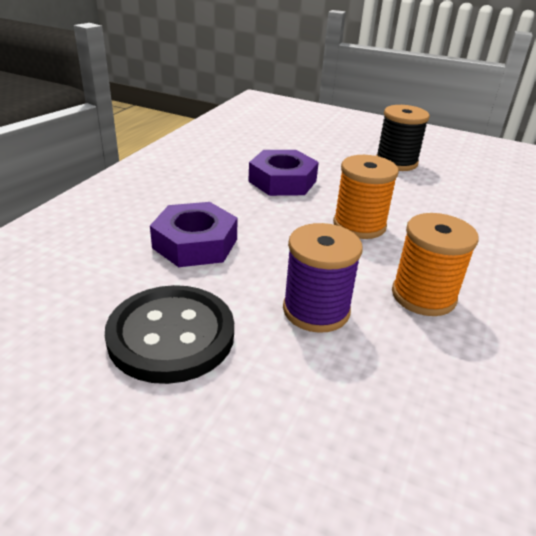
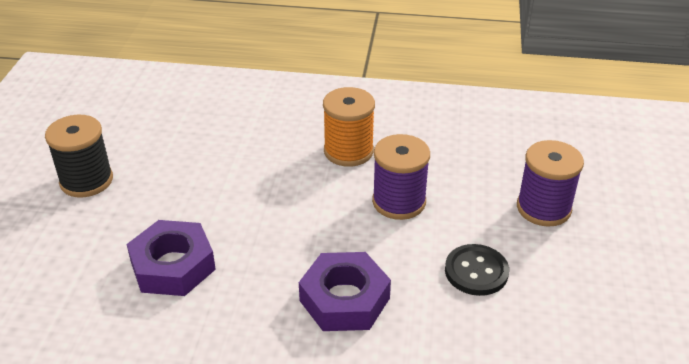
camera: 105 degrees left, 5 degrees up
black button [105,285,234,384] -> black button [445,244,509,296], size x0.62
orange spool [333,155,399,239] -> none
none -> purple spool [517,140,584,227]

